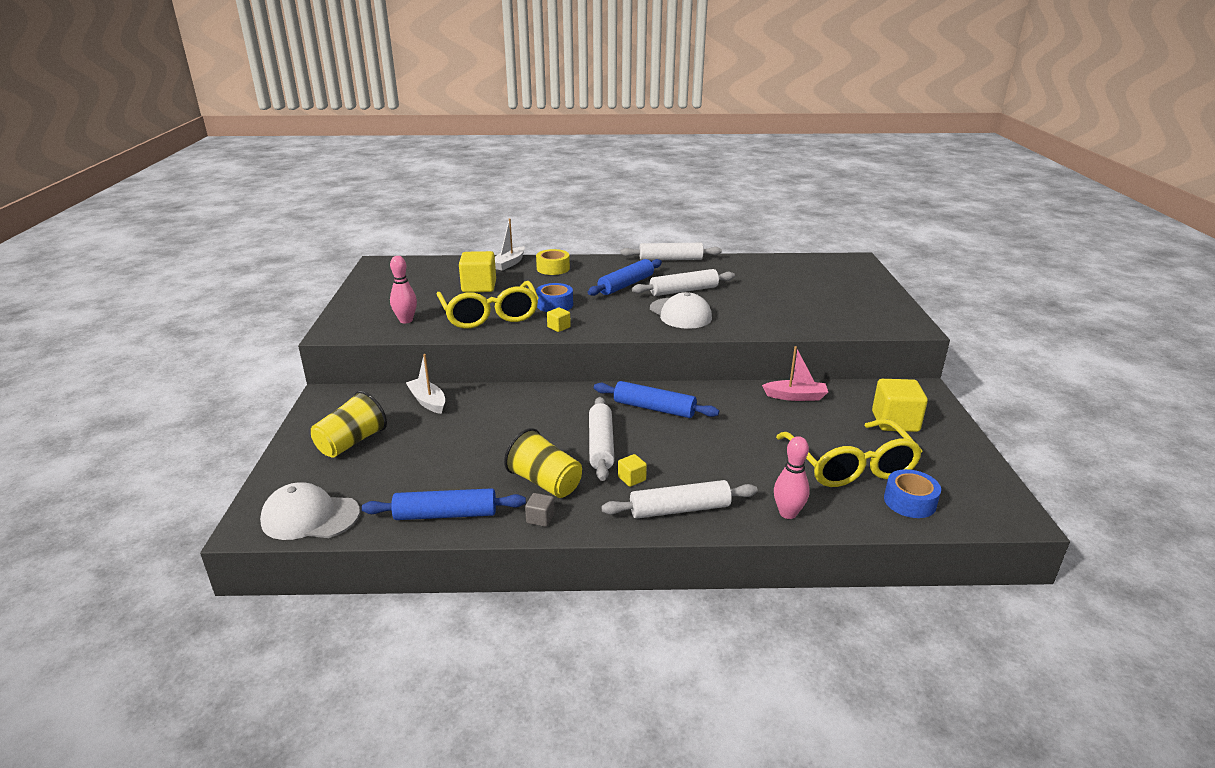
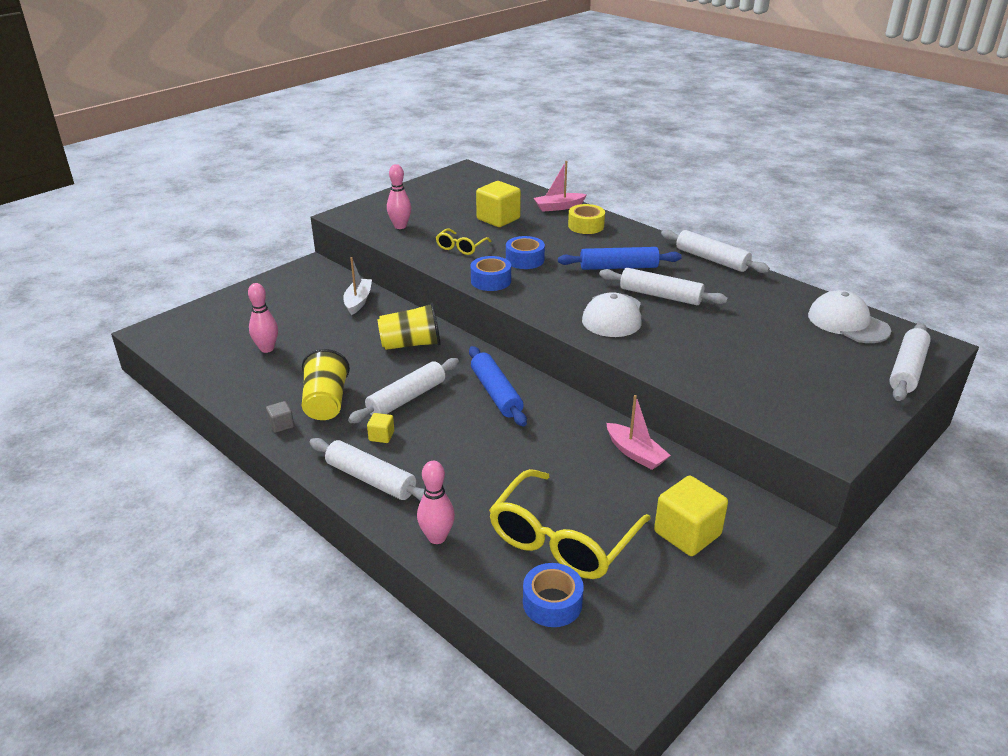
camera: 45 degrees right, 5 degrees up
white cap [260,482,360,540] -> white cap moved to [808,290,891,343]
yellow cup [311,391,387,458] -> yellow cup moved to [378,302,440,350]
blue rolling pin [362,488,526,520] -> none
yellow glasses [437,281,539,329] -> yellow glasses [436,229,491,255], size x0.50
white boat [495,219,525,271] -> pink boat [534,161,587,212]
yellow cube [547,308,571,332] -> blue tape [471,256,511,291]
none -> pink bowling pin [248,283,278,353]
none -> white rolling pin [889,323,931,401]

